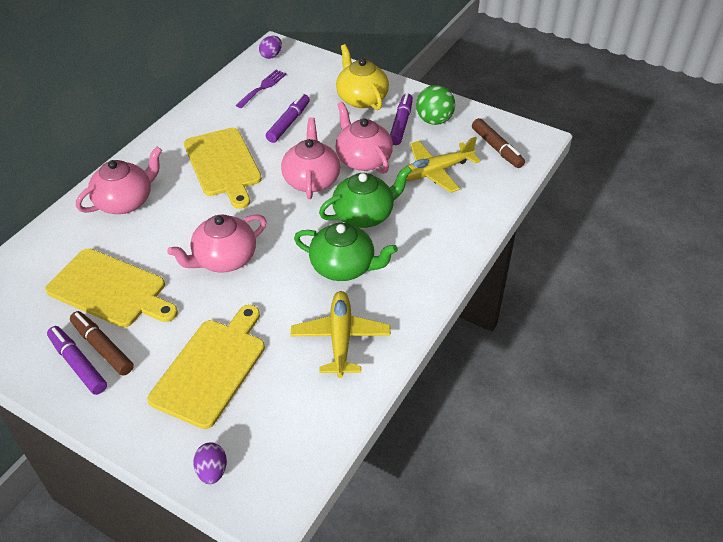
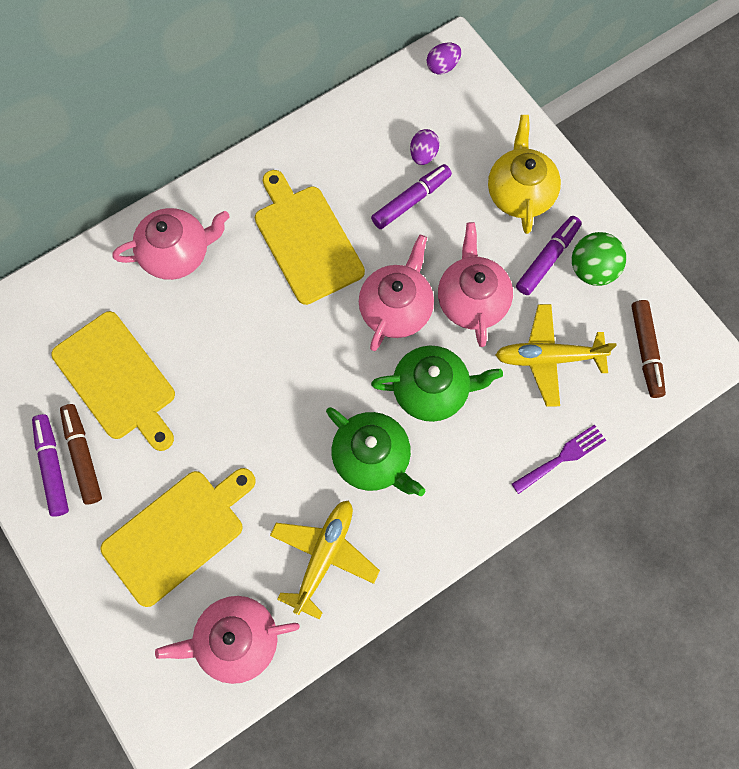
camera: 25 degrees right, 25 degrees up
pink teapot [167,214,267,273] -> pink teapot moved to [155,596,300,684]
yellow cutting board [184,128,262,209] -> yellow cutting board turned 150 degrees clockwise [255,170,365,305]
purple egg [193,443,227,484] -> purple egg moved to [410,129,439,165]
purple fork [236,70,287,108] -> purple fork moved to [512,424,606,494]

